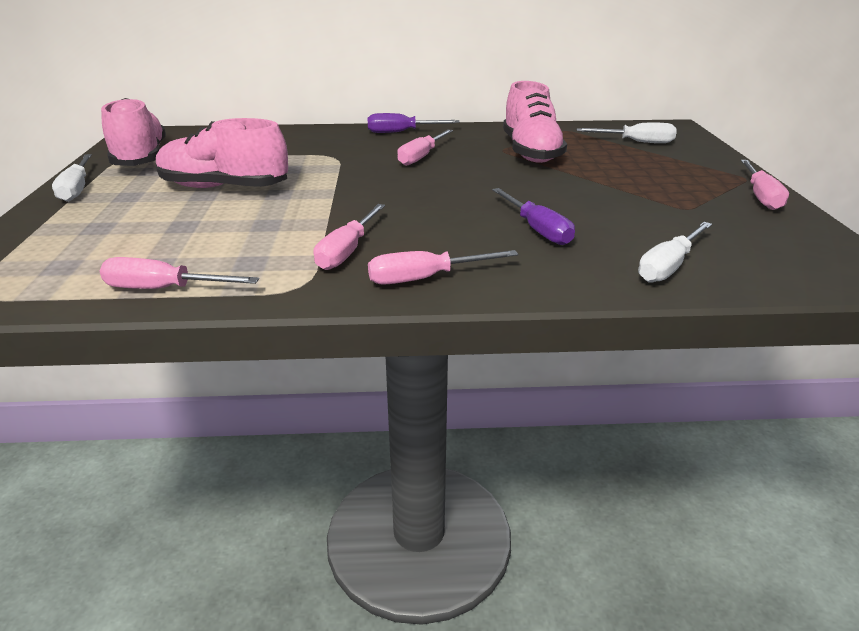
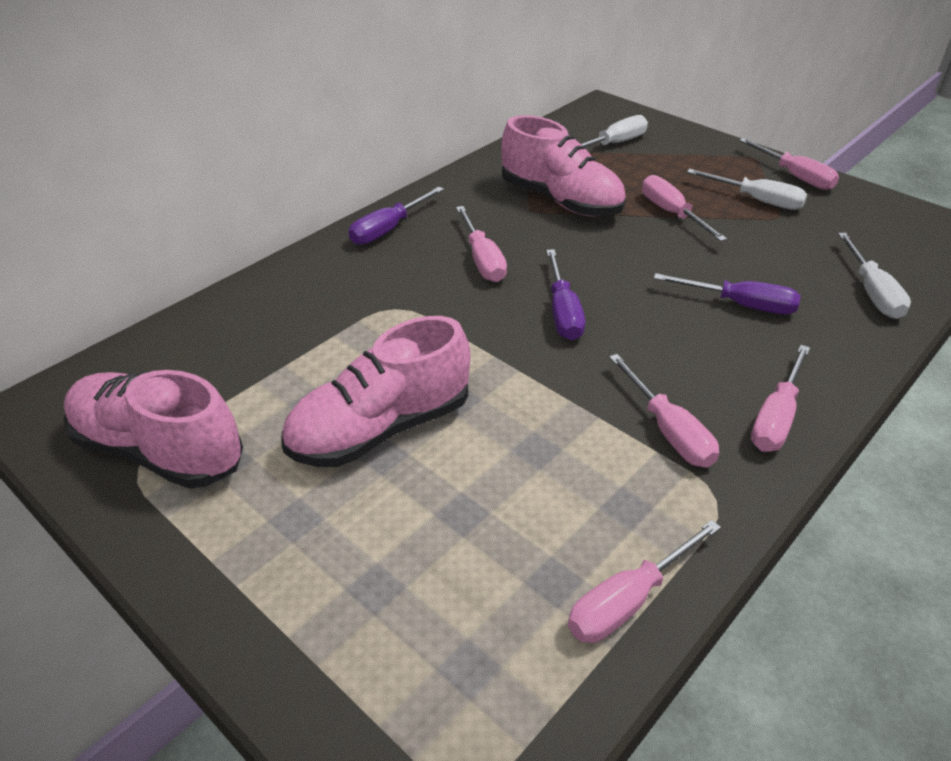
camera: 45 degrees left, 10 degrees up
white screwdriver [52,154,92,202] -> white screwdriver moved to [687,169,807,210]
none -> purple screwdriver [546,249,585,340]
none -> pink screwdriver [642,175,727,241]

